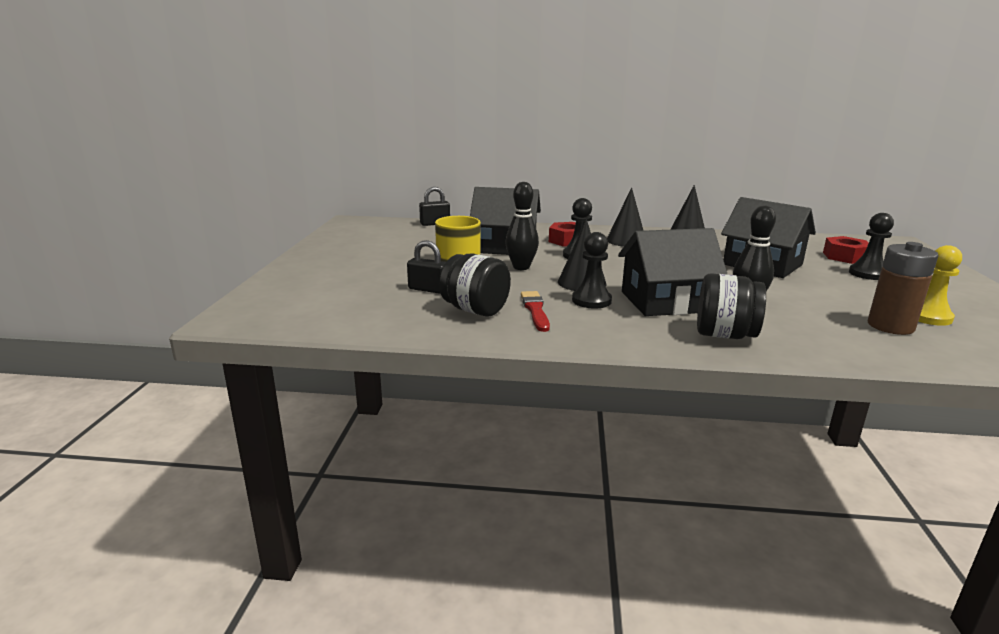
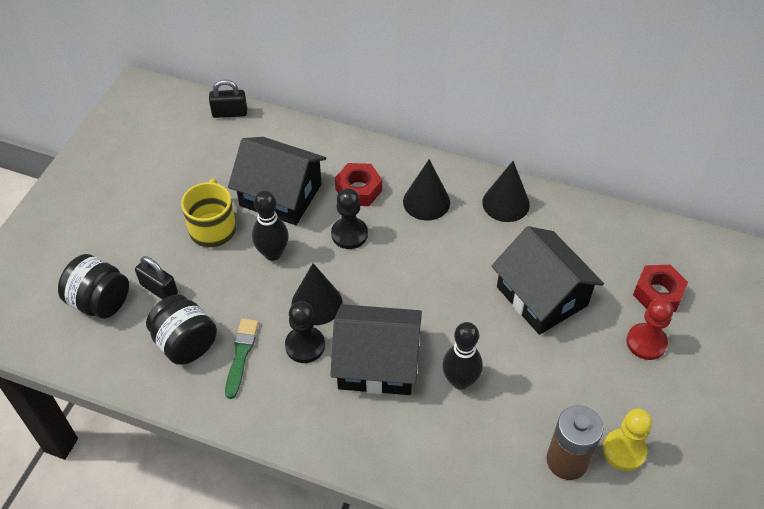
camera: 15 degrees right, 30 degrees up
red brush [521,291,550,332] -> green brush [225,319,258,399]
black jar [697,273,766,339] -> black jar moved to [58,254,129,319]
black pawn [849,213,894,280] -> red pawn [626,298,673,360]

